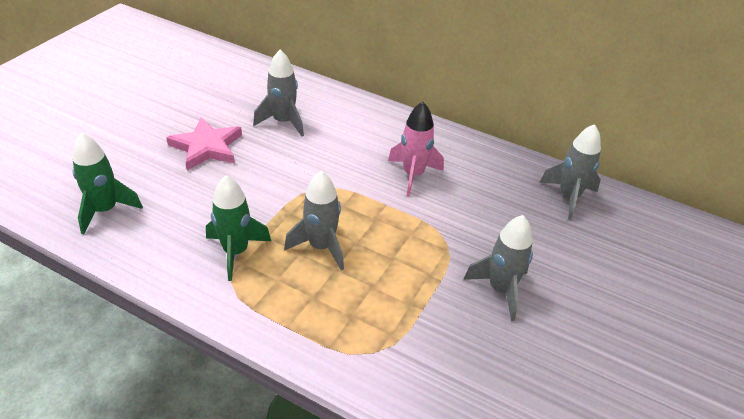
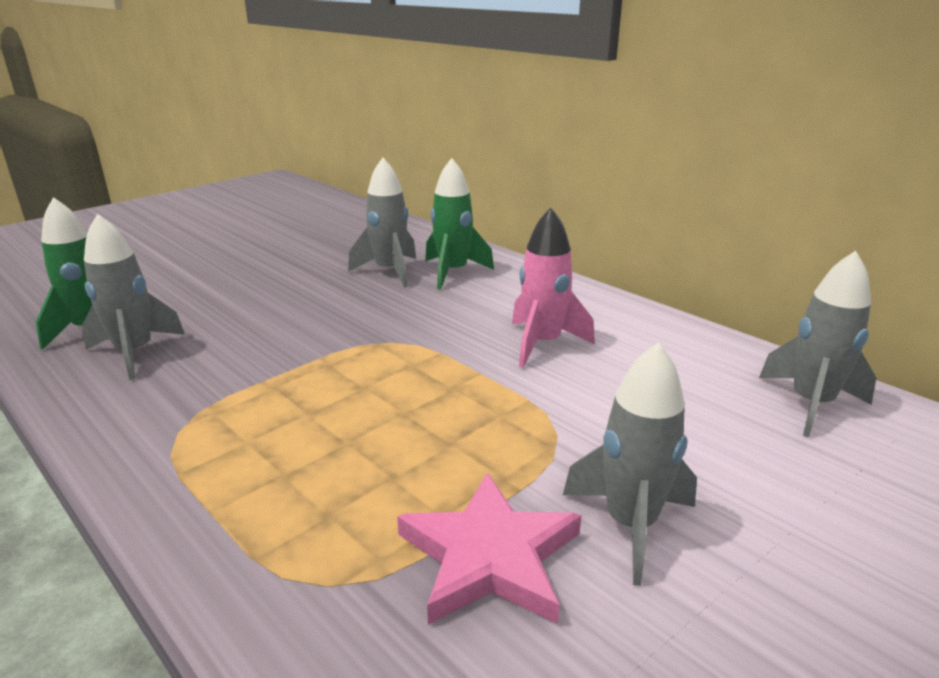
camera: 20 degrees right, 15 degrees down
pink star [166,117,242,171] -> pink star moved to [397,472,581,625]
green rocket [206,175,271,281] -> green rocket moved to [425,158,494,289]
grey rocket [284,171,344,271] -> grey rocket moved to [82,214,185,380]

